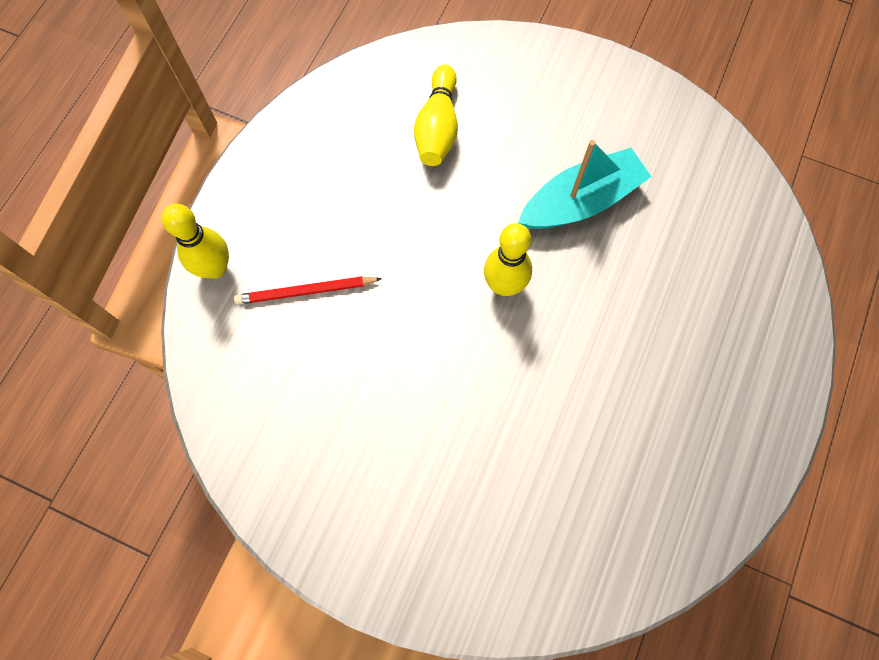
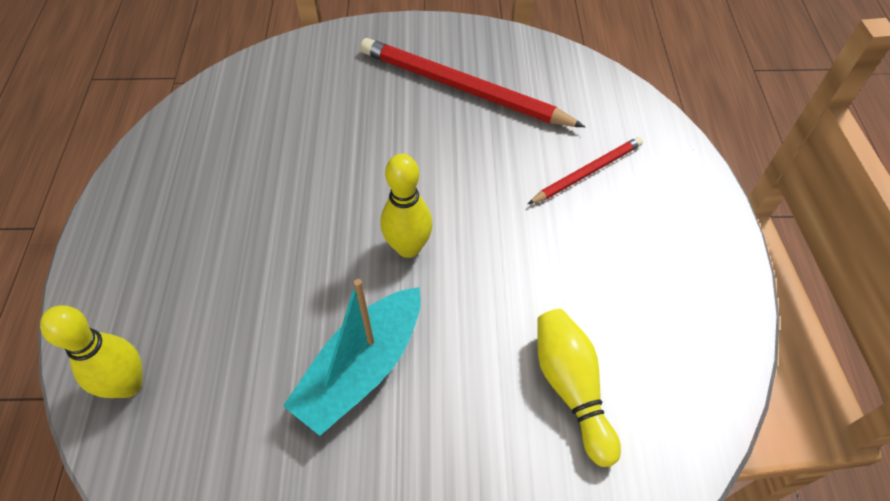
camera: 155 degrees right, 15 degrees down
yellow bowling pin [162,204,229,279] -> yellow bowling pin moved to [40,305,142,398]
none -> red pencil [360,38,585,127]

